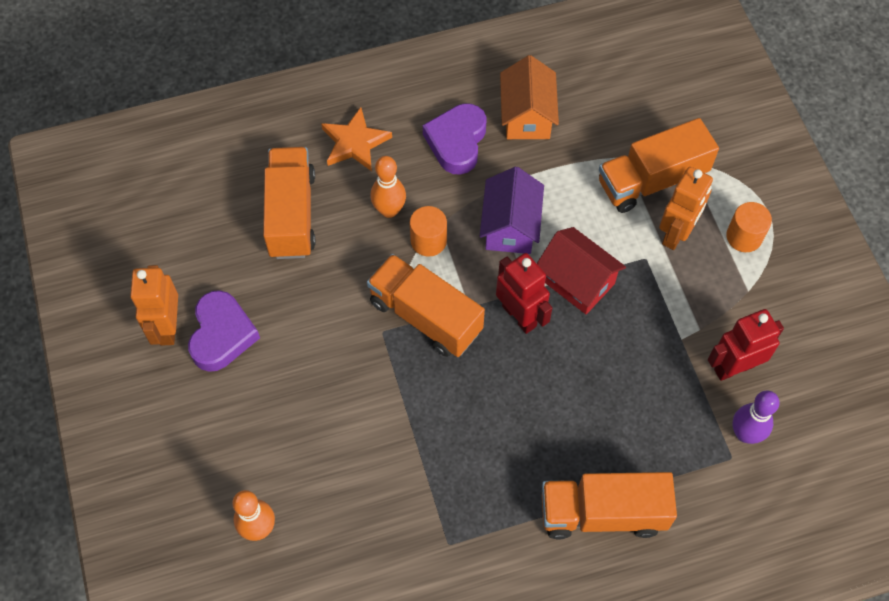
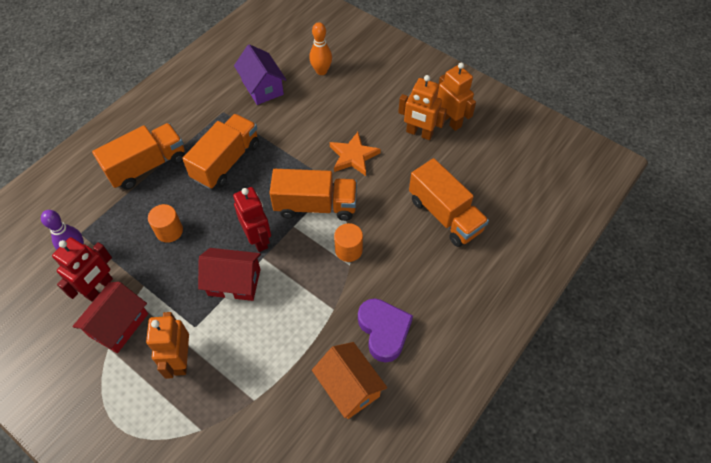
camera: 145 degrees right, 5 degrees down
purple heart [188,290,260,372] -> orange robot [398,75,447,140]
orange star [321,107,392,171] -> orange star moved to [330,132,381,176]
orange bowling pin [370,156,406,218] -> none
purple house [480,167,544,254] -> purple house moved to [234,44,286,105]
red robot [496,253,552,334] -> red robot turned 135 degrees counterclockwise [233,187,271,252]
orange truck [599,118,719,213] -> orange truck moved to [182,114,259,189]
orange cylinder [726,202,772,252] -> orange cylinder moved to [148,204,183,243]
none -> red house [72,282,148,353]

